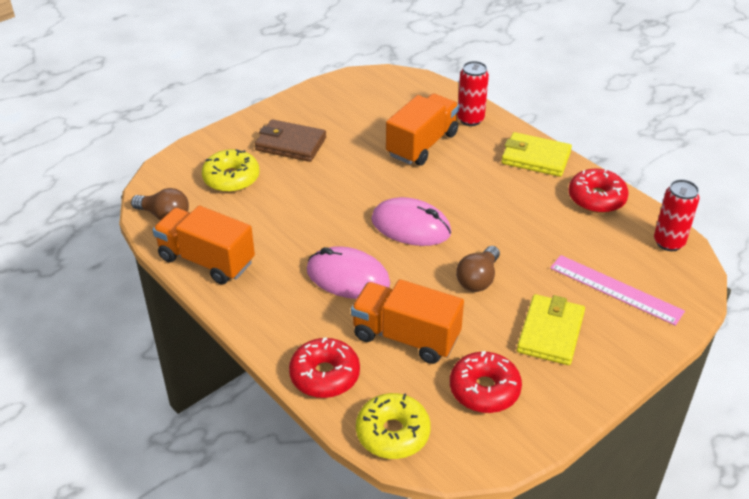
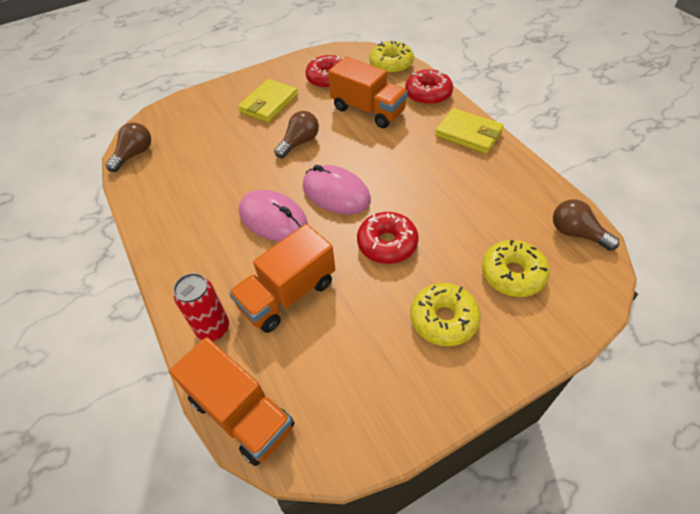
camera: 165 degrees left, 10 degrees up
orange truck [153,206,255,284] -> orange truck moved to [169,337,294,466]
brown wallet [255,119,326,162] -> yellow donut [411,283,481,346]
pink mouse [307,246,390,299] -> pink mouse moved to [239,190,308,241]
yellow wallet [501,132,572,177] -> yellow wallet moved to [435,108,504,154]
pink ruler [550,255,685,326] -> none
red donut [568,168,629,213] -> red donut moved to [357,212,419,264]
red can [654,179,699,251] -> brown light bulb [106,122,151,172]

